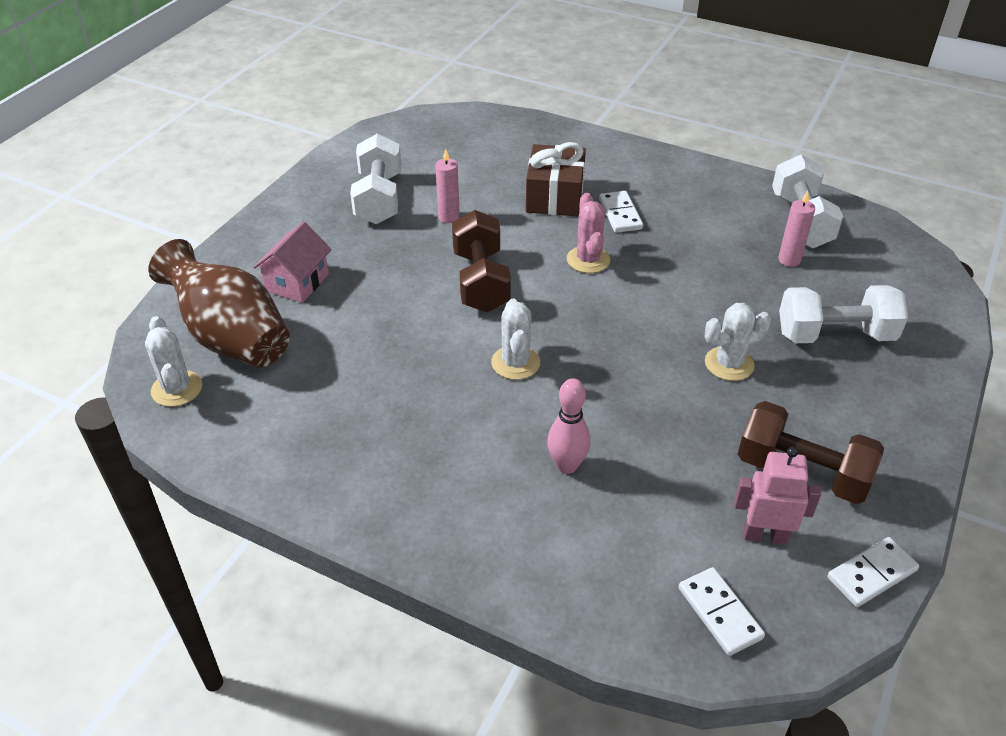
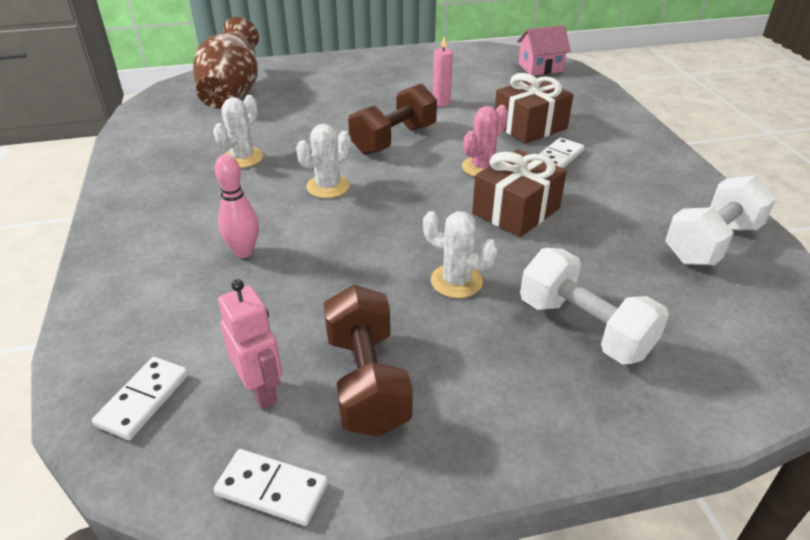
camera: 50 degrees right, 5 degrees down
white cactus [145,316,202,407] -> white cactus moved to [213,95,263,168]
pink house [253,221,332,303] -> pink house moved to [517,25,571,75]
white dumbbell [350,134,401,225] -> none
pink candle [778,190,815,267] -> none
none -> brown gift [472,149,567,237]

